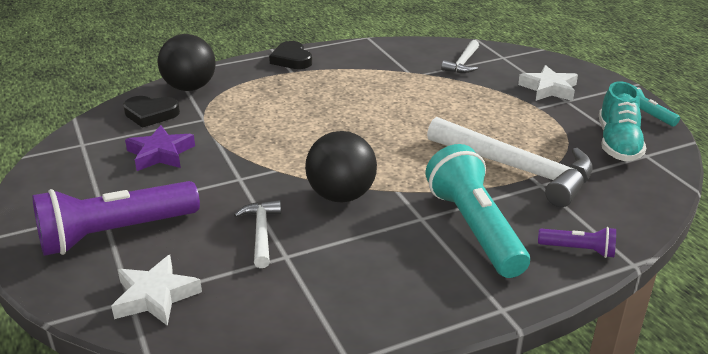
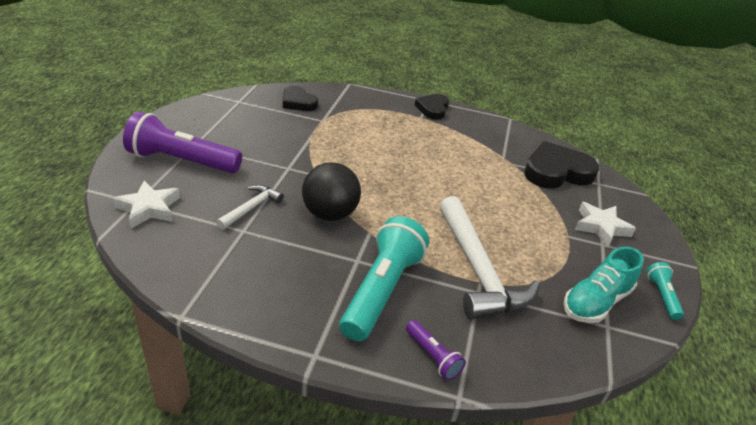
camera: 35 degrees right, 5 degrees up
purple star [125,125,195,171] -> none
black ball [158,34,216,91] -> none
white hammer [441,40,479,73] -> black heart [524,141,599,188]

